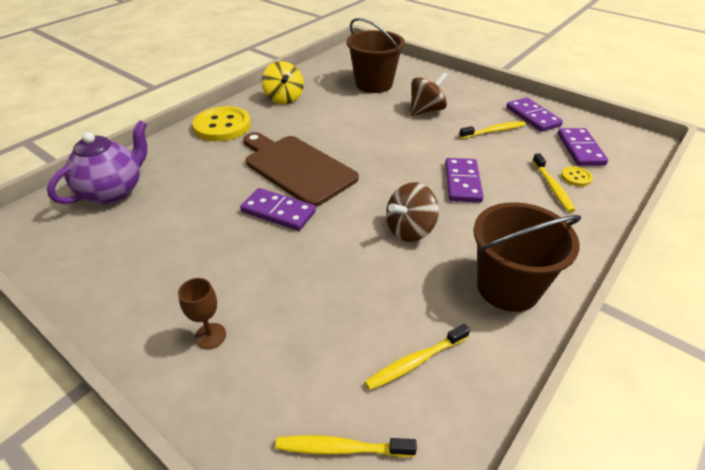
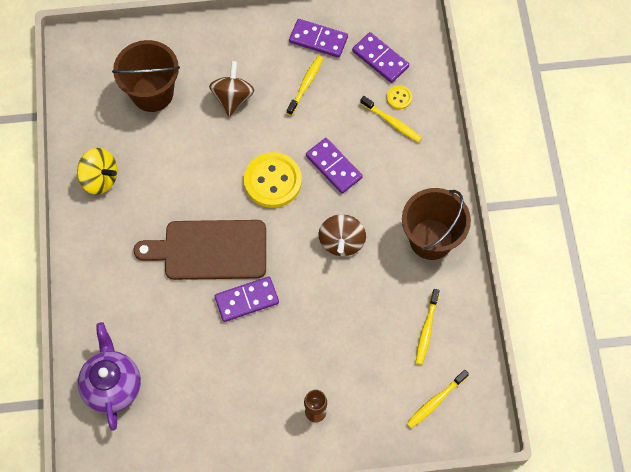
camera: 45 degrees left, 25 degrees up
yellow button [193,106,251,141] -> yellow button moved to [244,152,302,208]

